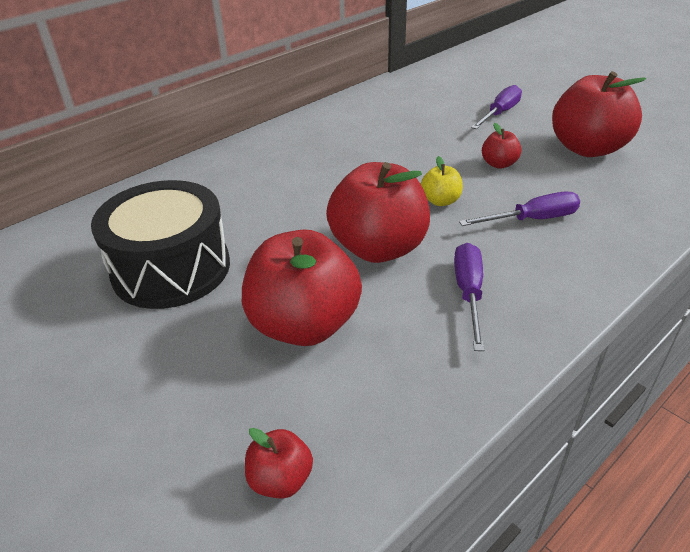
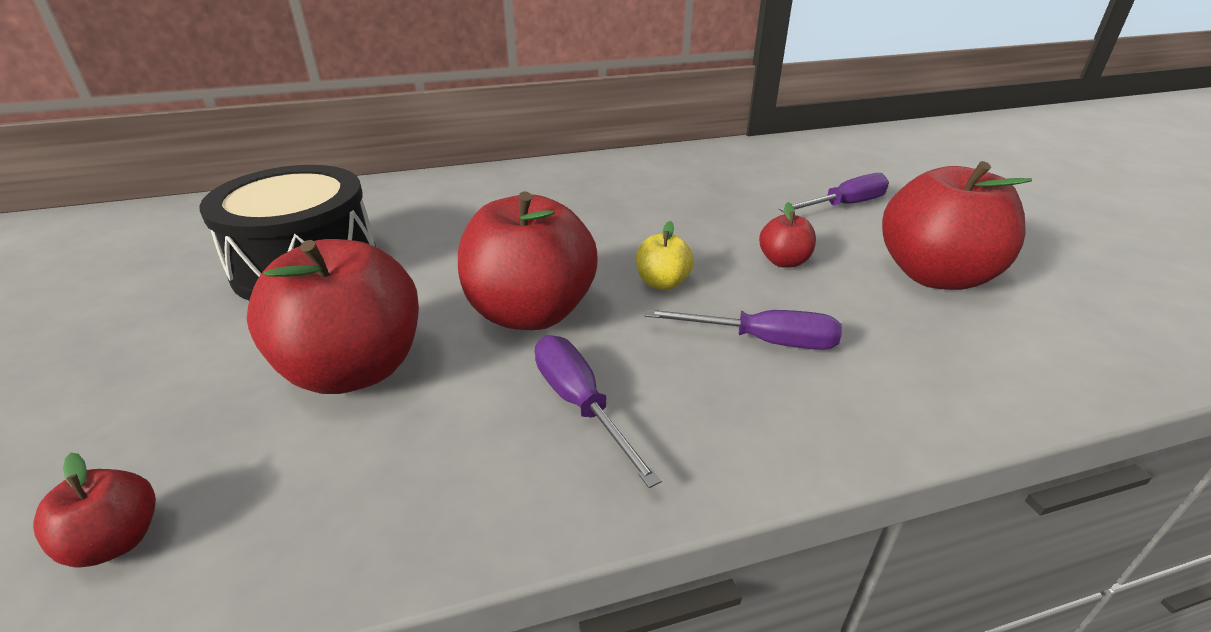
camera: 25 degrees right, 5 degrees down
purple screwdriver [454,243,484,351] -> purple screwdriver turned 60 degrees counterclockwise [535,335,662,488]

